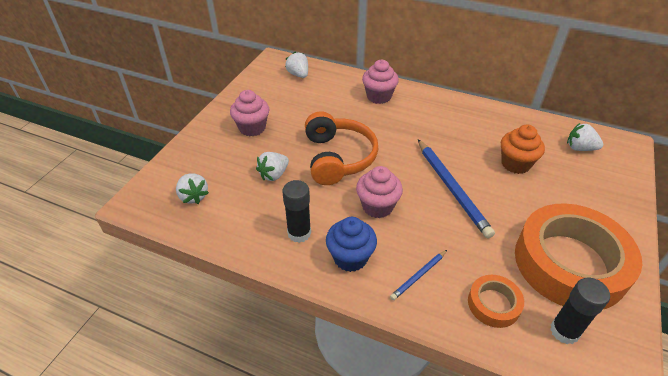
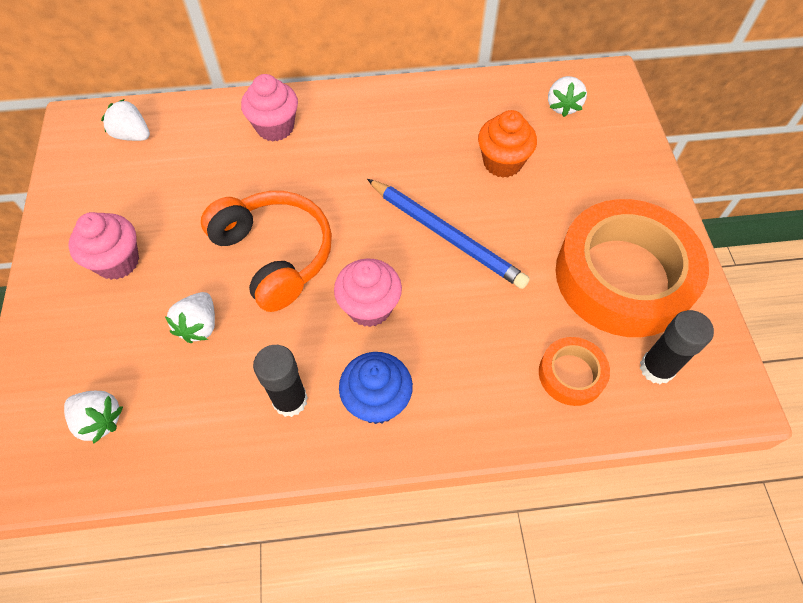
camera: 30 degrees left, 15 degrees up
blue pencil [390,250,447,300] -> none
white strawberry [567,123,603,151] -> white strawberry turned 75 degrees counterclockwise [548,76,587,117]

